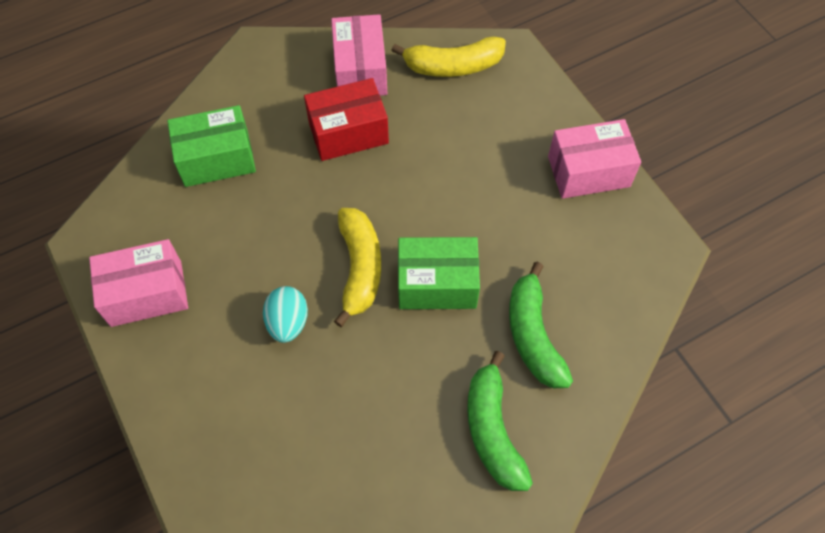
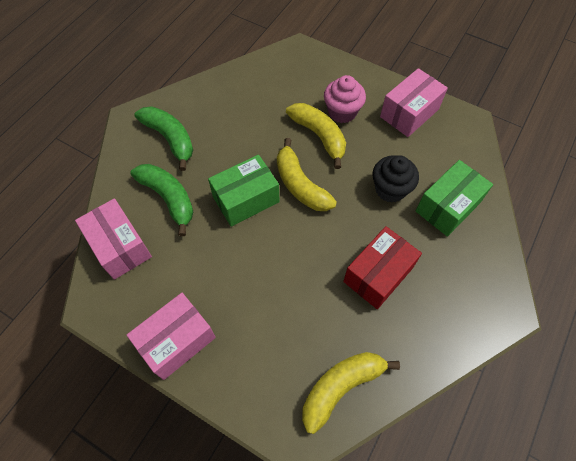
camera: 150 degrees right, 0 degrees up
turquoise egg [263,286,308,343] -> yellow banana [286,103,346,169]
pink box [331,14,387,96] -> pink box moved to [75,198,152,280]
none -> pink cupcake [324,75,366,123]
none -> black cupcake [372,155,419,203]

